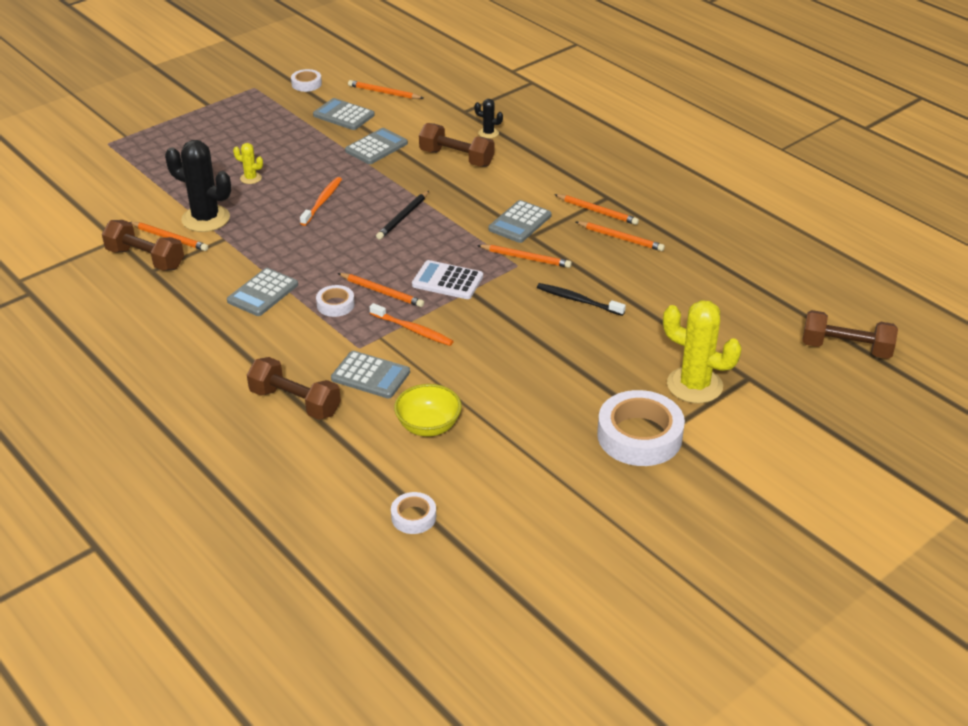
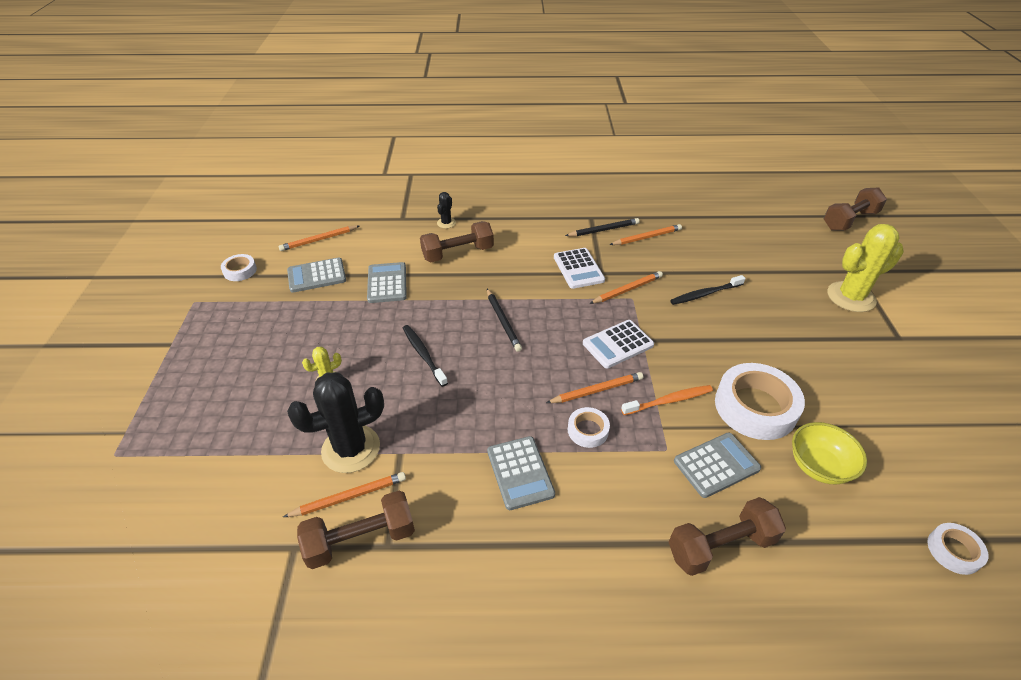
camera: 50 degrees left, 5 degrees up
orange toothbrush [300,177,342,226] -> black toothbrush [403,325,448,387]
black cactus [474,99,503,139] -> black cactus turned 45 degrees counterclockwise [437,192,456,229]
grey calculator [488,200,551,243] -> white calculator [554,248,605,289]
orange pencil [554,194,639,225] -> black pencil [565,218,640,236]
white tape [597,390,685,466] -> white tape moved to [715,363,805,440]

